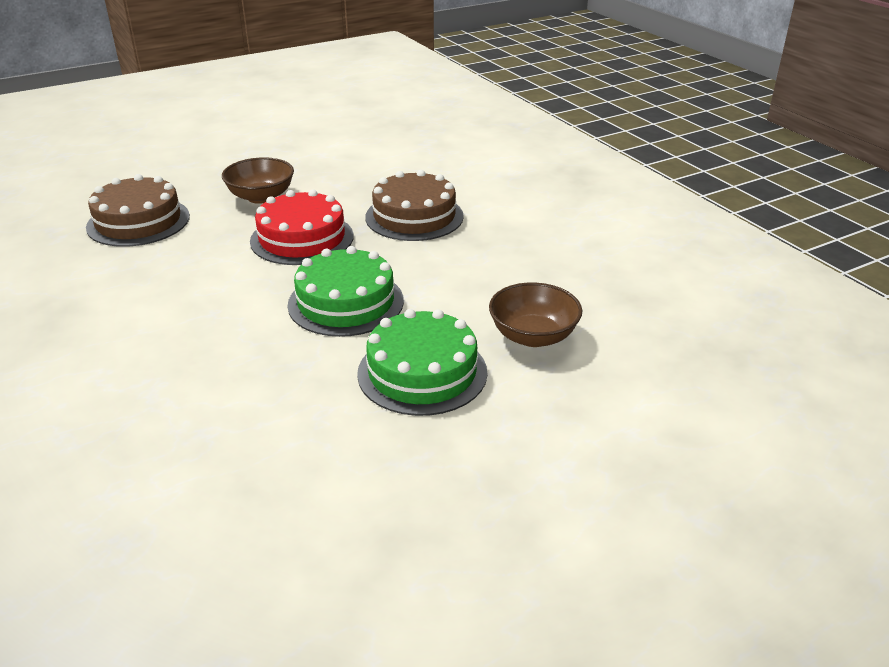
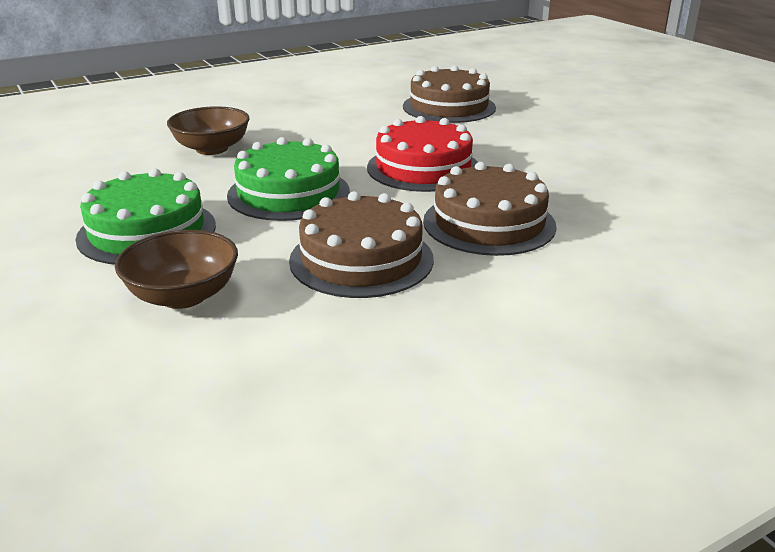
camera: 90 degrees right, 5 degrees down
brown bowl [222,157,294,204] -> brown bowl moved to [167,106,250,155]
none -> brown cake [289,191,434,298]

